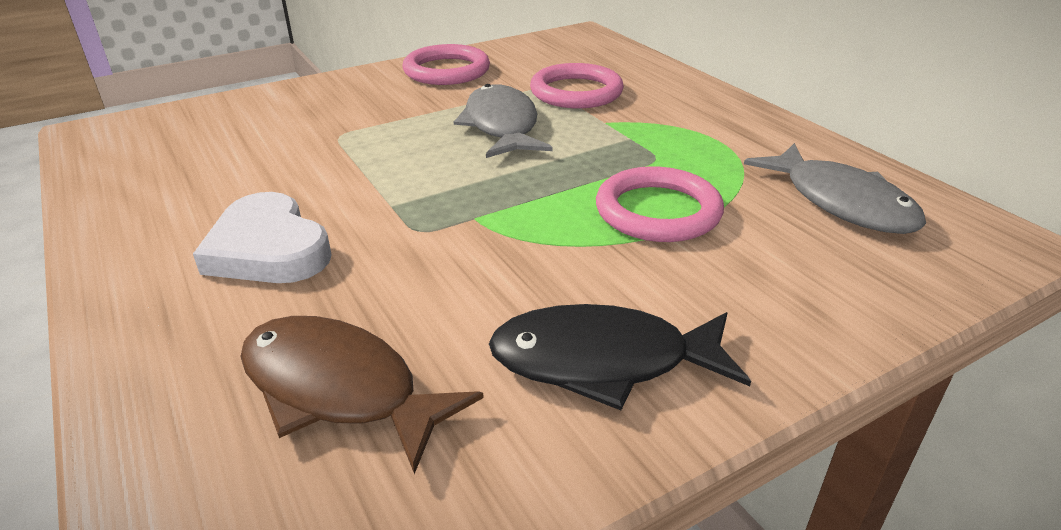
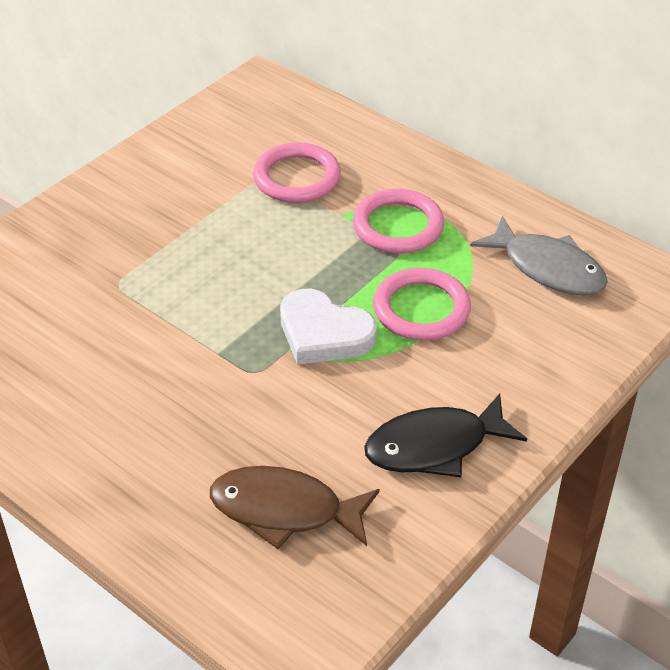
camera: 20 degrees left, 10 degrees up
white heart [193,192,332,283] -> white heart moved to [280,289,377,365]
pink ring [403,44,490,85] -> pink ring moved to [353,189,444,254]
grey fish [454,84,552,158] -> none

